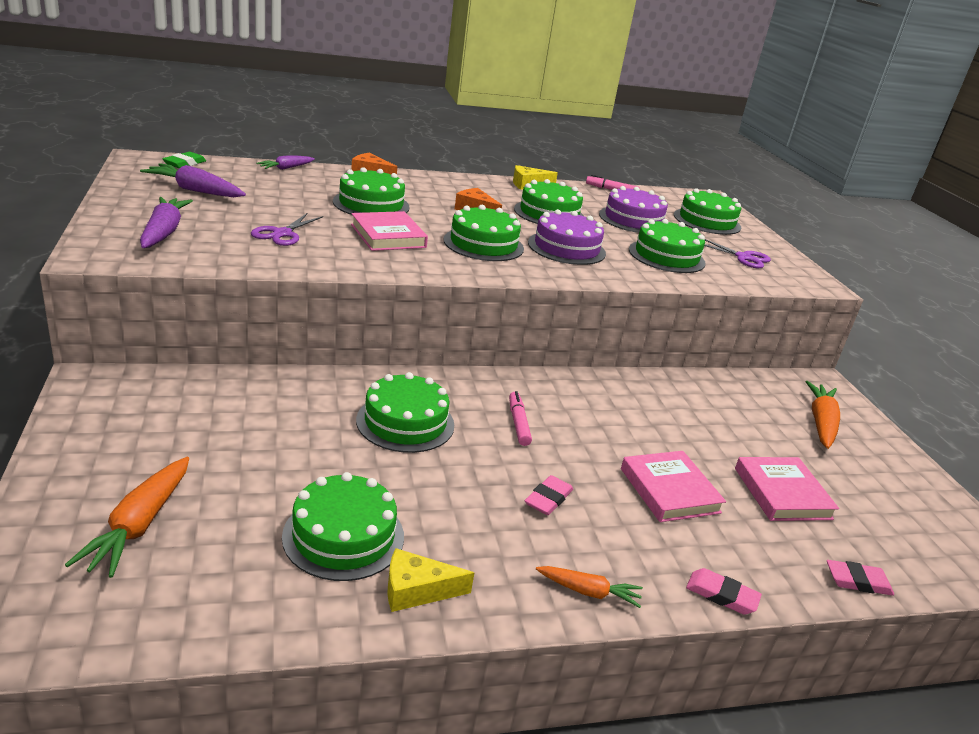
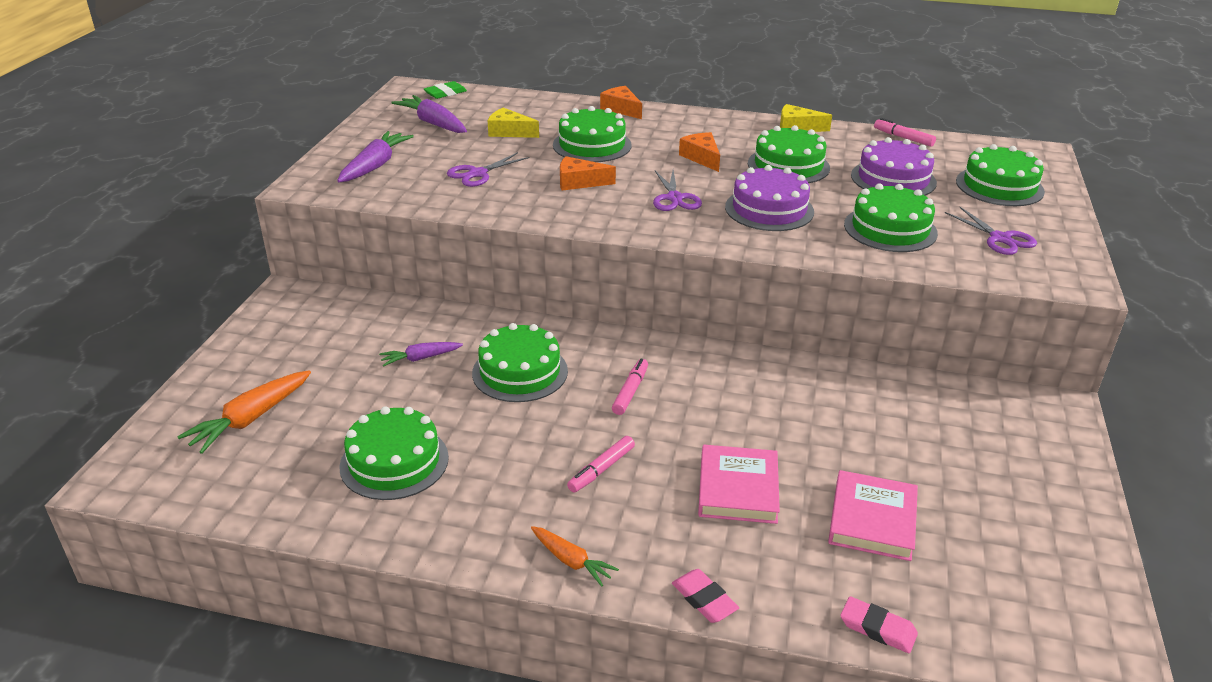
camera: 30 degrees right, 5 degrees up
purple carrot [256,155,315,170] -> purple carrot moved to [379,342,463,367]
pink book [351,211,428,251] -> orange cheese [560,156,616,190]
yellow cheese [387,548,474,612] -> yellow cheese moved to [487,108,539,138]
green cake [443,205,524,261] -> purple scissors [653,170,702,211]
pink eraser [525,475,573,515] -> pink marker [567,436,635,493]
orange carrot [805,381,840,449] -> none

